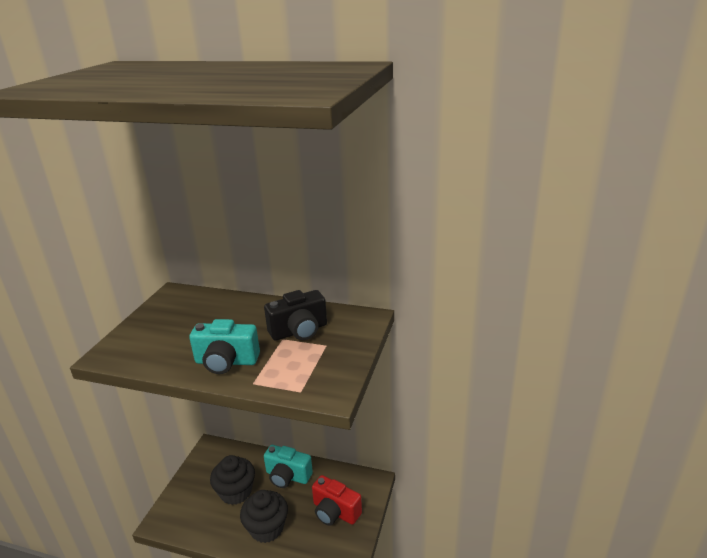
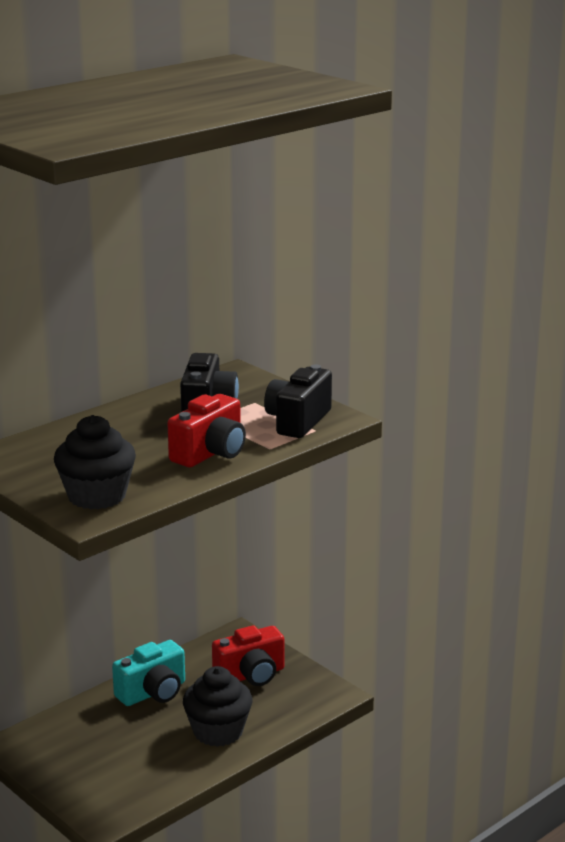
camera: 60 degrees left, 5 degrees down
turquoise camera [189,319,260,374] -> red camera [167,394,246,467]
black cupcake [210,455,255,505] -> black cupcake moved to [54,415,136,509]
none -> black camera [264,365,332,438]

